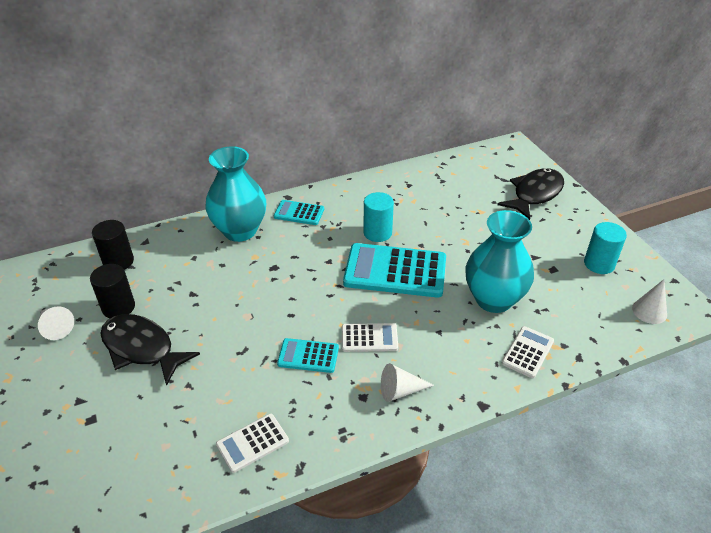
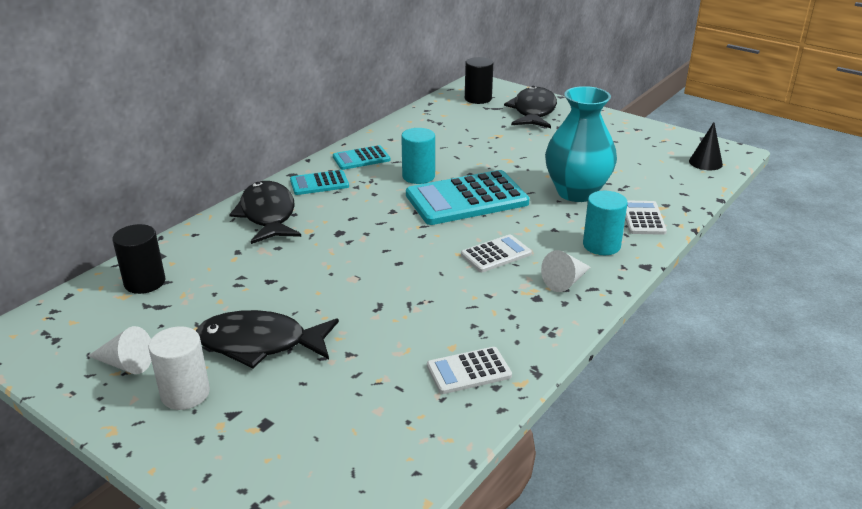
camera: 30 degrees left, 10 degrees down
black cylinder [90,264,135,318] -> black cylinder moved to [465,57,493,104]
turquoise vase [205,146,266,242] -> black fish [229,181,301,244]
white calculator [216,414,289,473] -> white calculator turned 45 degrees clockwise [427,347,512,394]
turquoise calculator [277,338,339,373] -> turquoise calculator moved to [333,145,390,170]
turquoise cylinder [584,222,627,274] -> turquoise cylinder moved to [583,191,627,255]
white cone [632,279,667,324] -> black cone [689,122,723,170]
none -> white cylinder [149,326,210,410]

